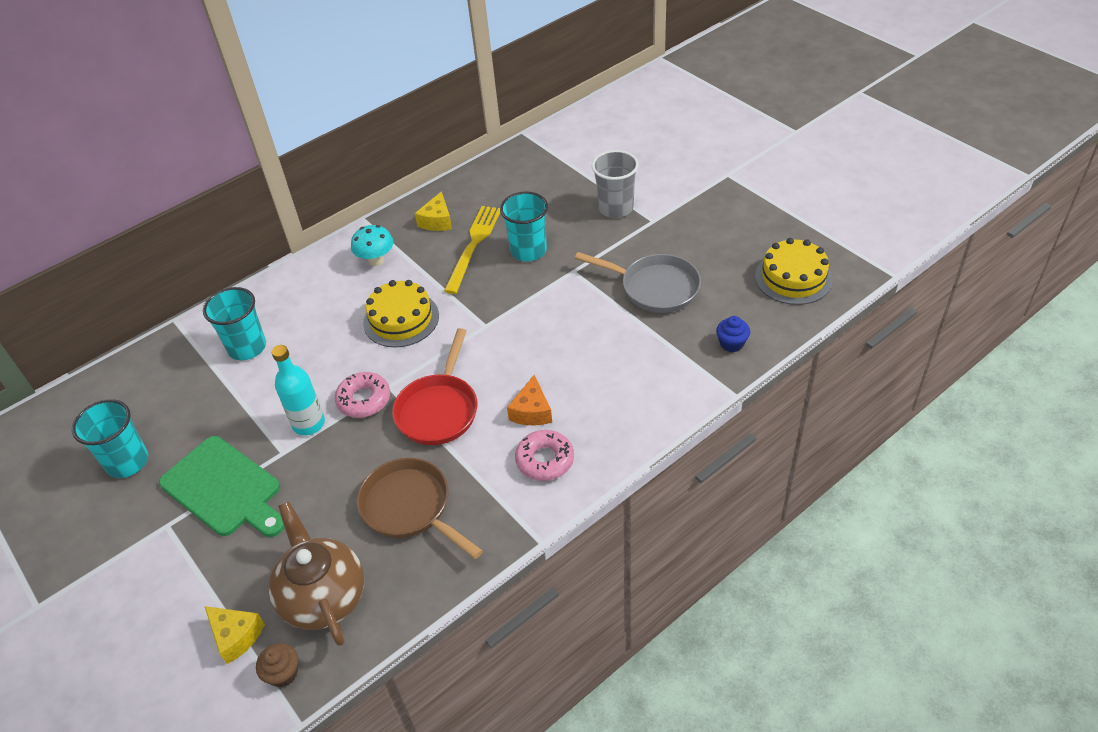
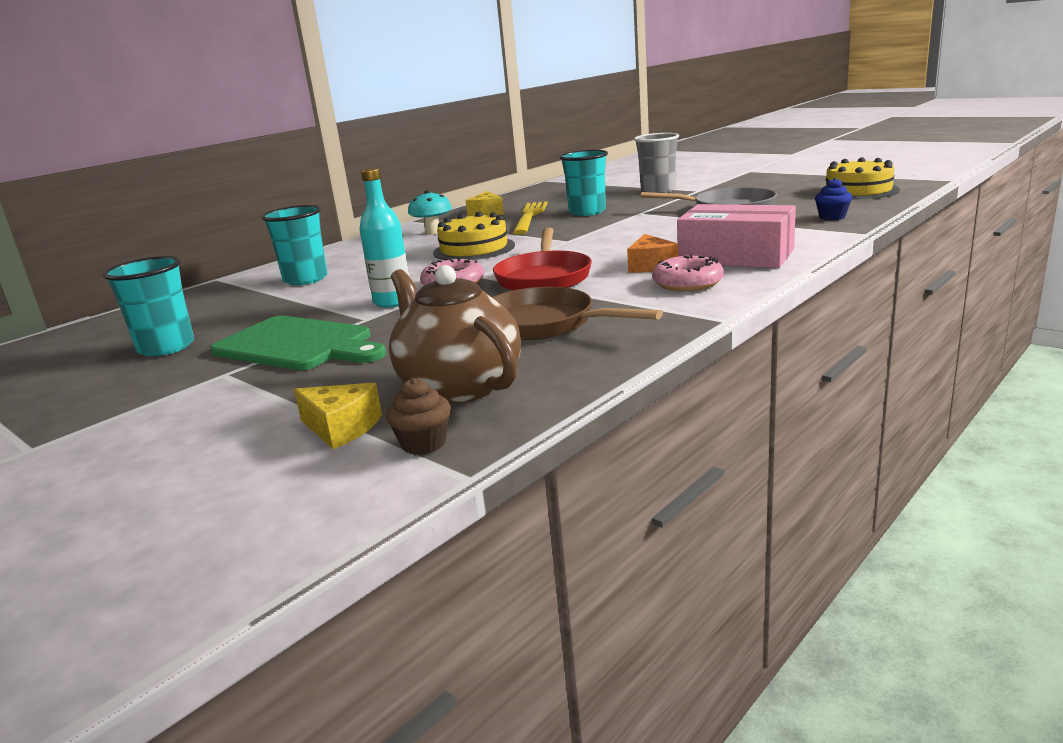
camera: 10 degrees left, 25 degrees down
none -> pink box [677,204,796,268]

